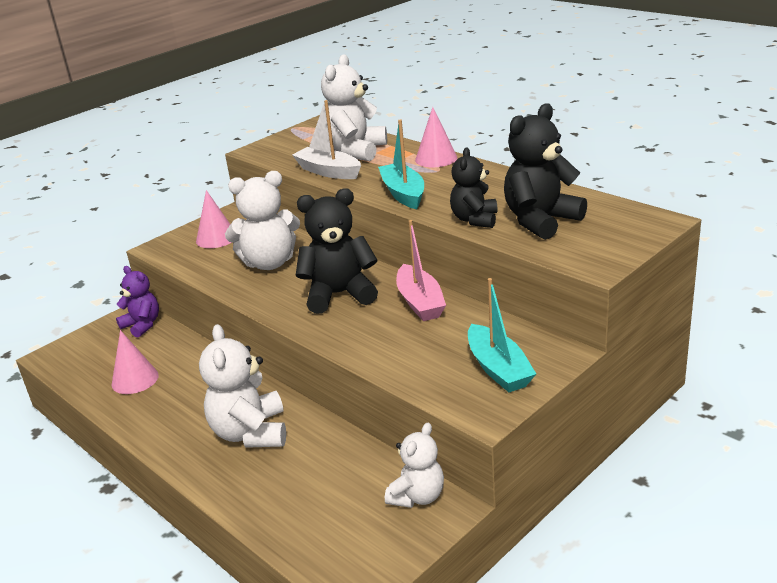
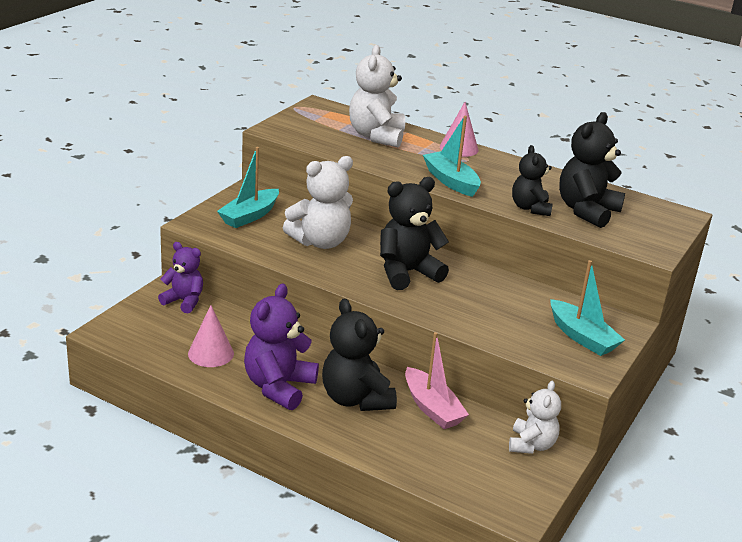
camera: 20 degrees left, 0 degrees up
pink cone [196,190,232,248] -> turquoise boat [217,147,279,228]
white teddy bear [199,324,286,448] -> black teddy bear [322,298,397,411]
white boat [292,100,361,179] -> none
pink boat [396,220,446,321] -> pink boat moved to [405,332,469,429]
none -> purple teddy bear [244,284,319,410]

